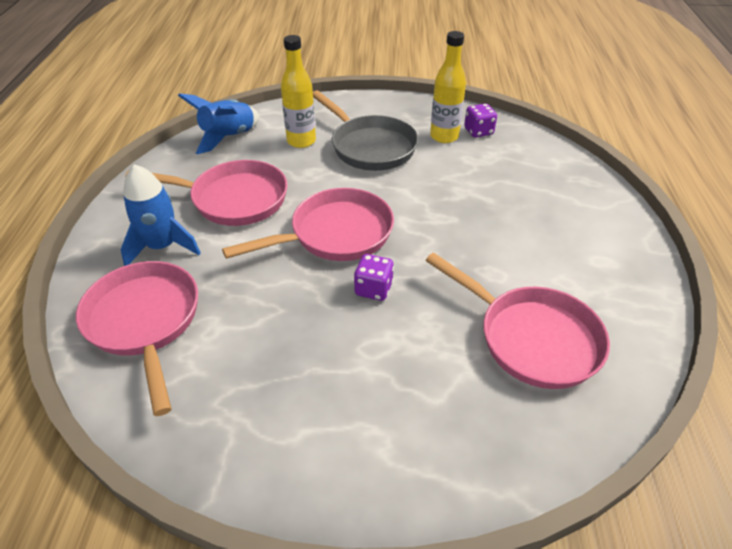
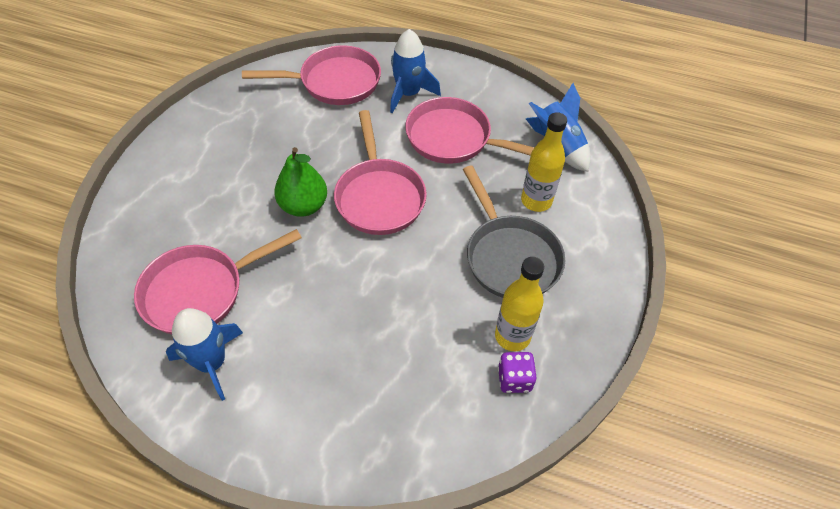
camera: 105 degrees right, 10 degrees up
pink pan [126,160,288,226] -> pink pan turned 90 degrees clockwise [405,97,534,164]
grey pan [313,90,418,171] -> grey pan turned 90 degrees counterclockwise [463,166,565,298]
purple dice [354,254,394,301] -> green pear [274,147,327,217]
none -> blue rocket [166,308,243,401]

